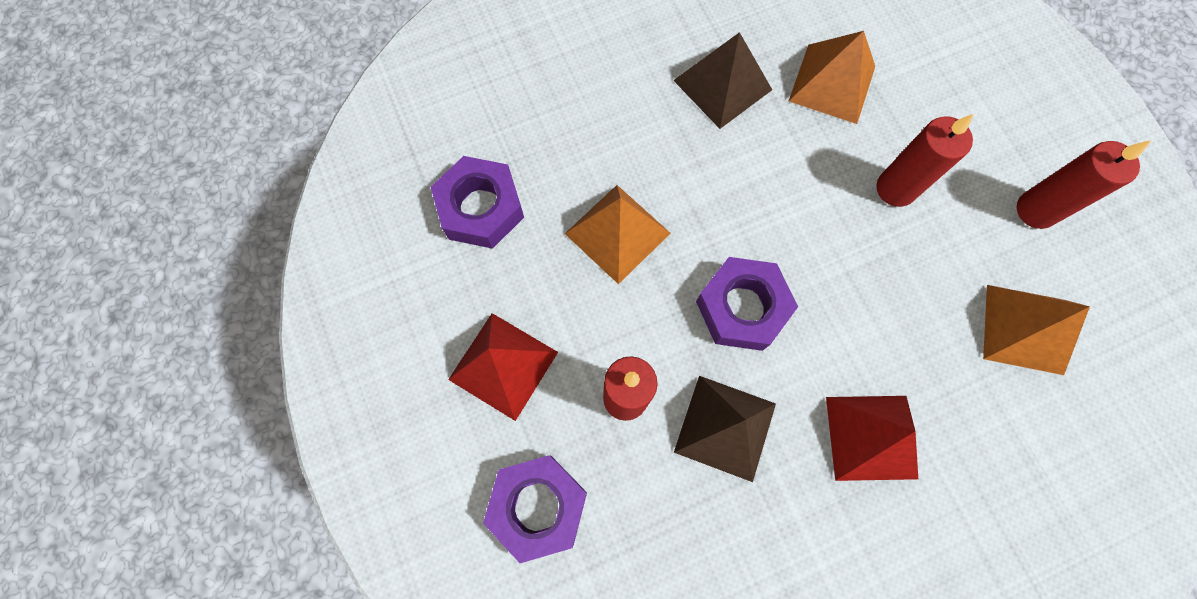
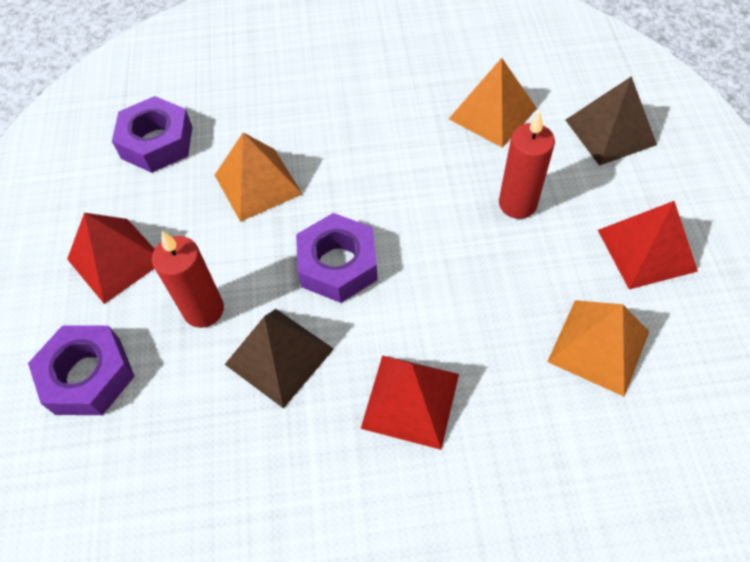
camera: 20 degrees right, 15 degrees down
brown pyramid [673,32,772,129] -> brown pyramid moved to [566,76,657,166]
red candle [1017,140,1152,229] -> red pyramid [598,201,698,289]

